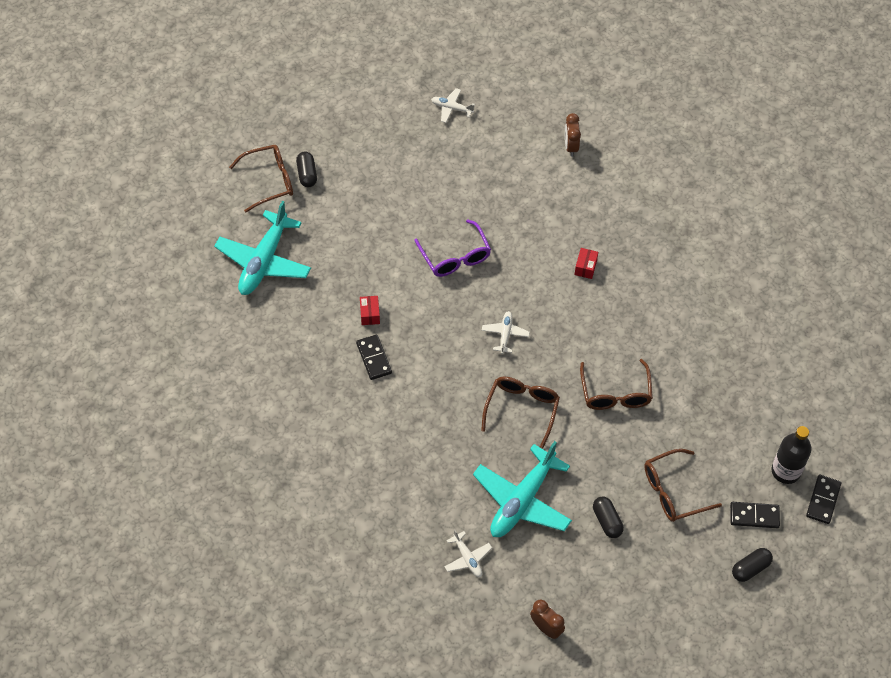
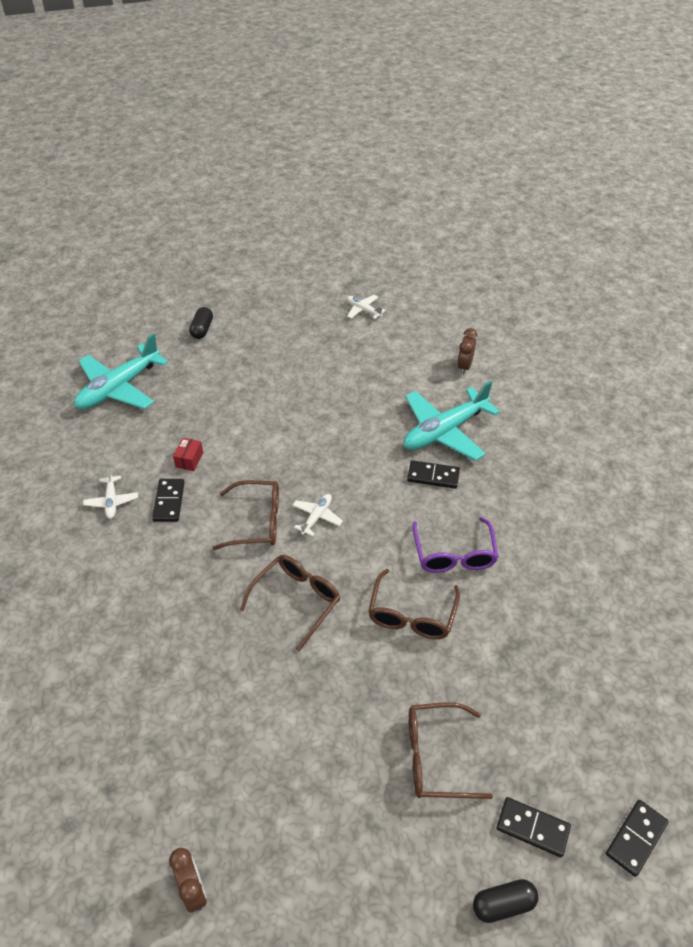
camera: 20 degrees right, 10 degrees down
brown glasses [229,145,293,212] -> brown glasses moved to [212,480,279,550]
purple glasses [414,220,491,277] -> purple glasses moved to [412,517,498,573]
white plane [444,529,492,577] -> white plane moved to [83,468,138,519]
turquoise plane [473,441,572,537] -> turquoise plane moved to [403,381,500,461]
red box [574,248,598,279] -> black domino [407,460,460,489]
black capsule [593,497,624,538] -> none
black bottle [772,426,812,484] -> none

